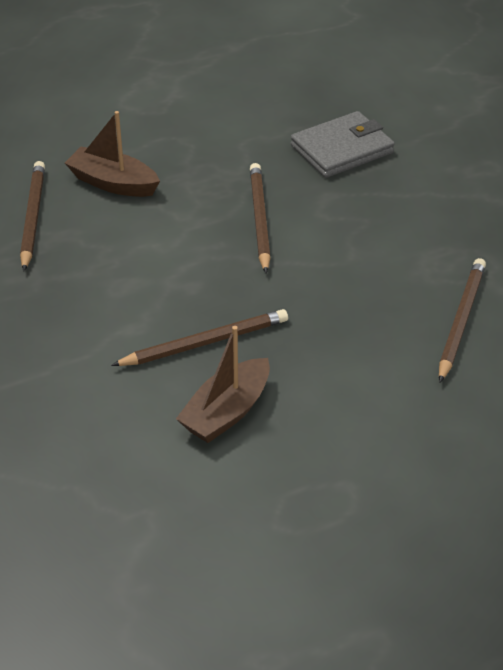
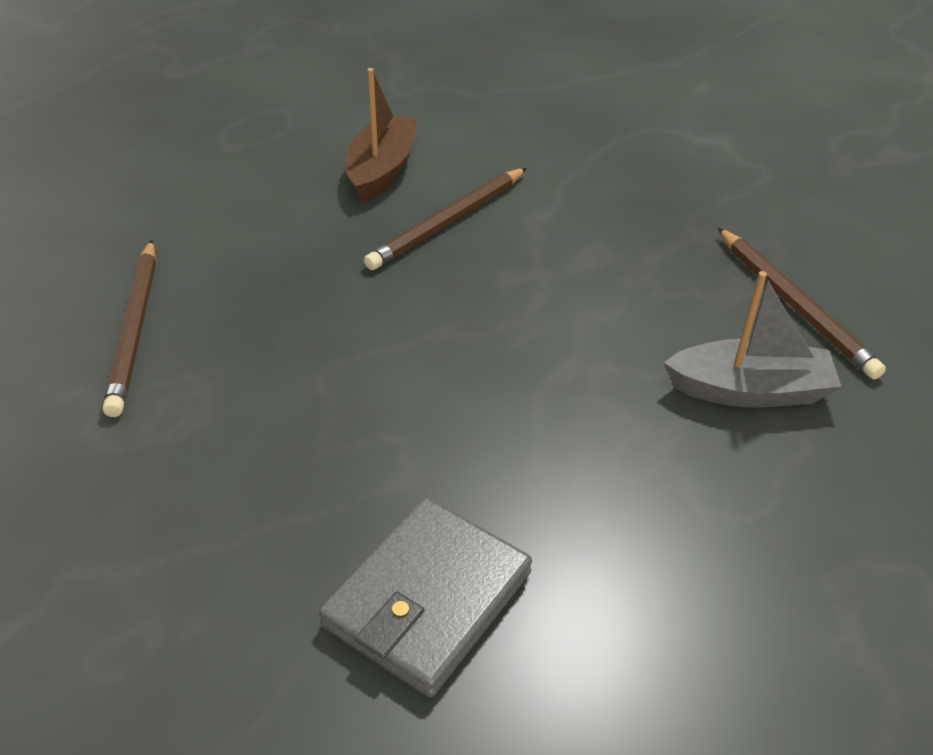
camera: 155 degrees right, 0 degrees up
brown boat [65,111,160,197] -> grey boat [664,271,842,407]
brown pencil [250,163,271,274] -> none

